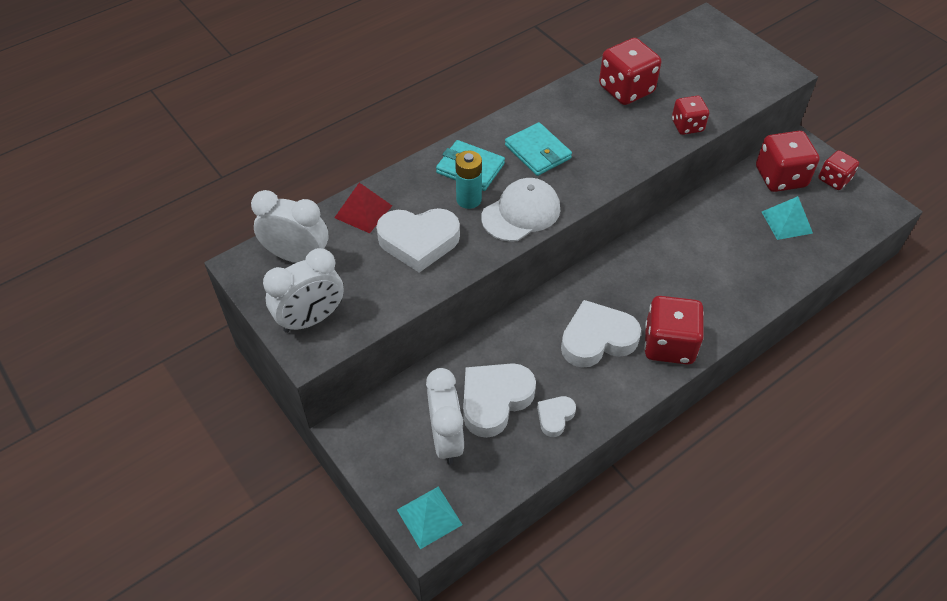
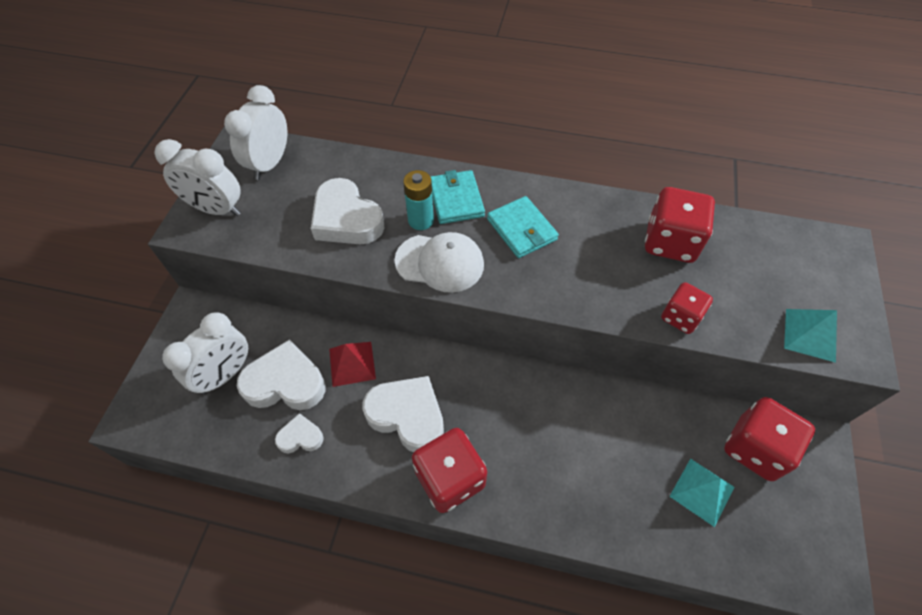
camera: 50 degrees right, 5 degrees up
white clock [251,190,328,263] -> white clock turned 135 degrees counterclockwise [224,85,287,180]
red pyramid [334,183,392,233] -> red pyramid moved to [329,342,376,387]
turquoise pyramid [397,487,462,549] -> turquoise pyramid moved to [784,309,837,363]
turquoise wallet [505,122,572,176] -> turquoise wallet turned 45 degrees counterclockwise [487,196,559,258]
red dice [819,150,859,190] -> none

